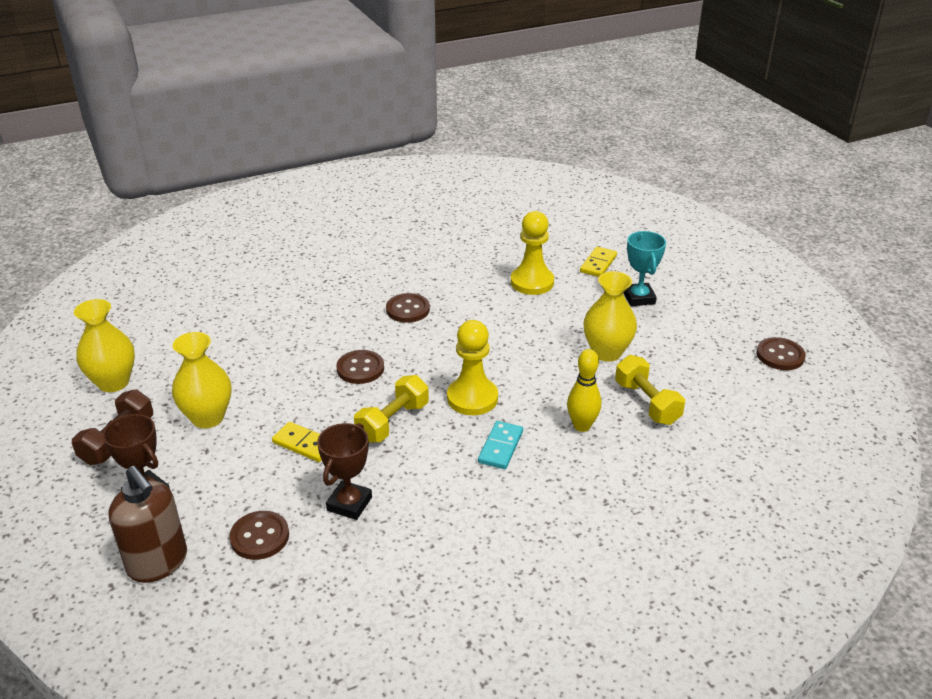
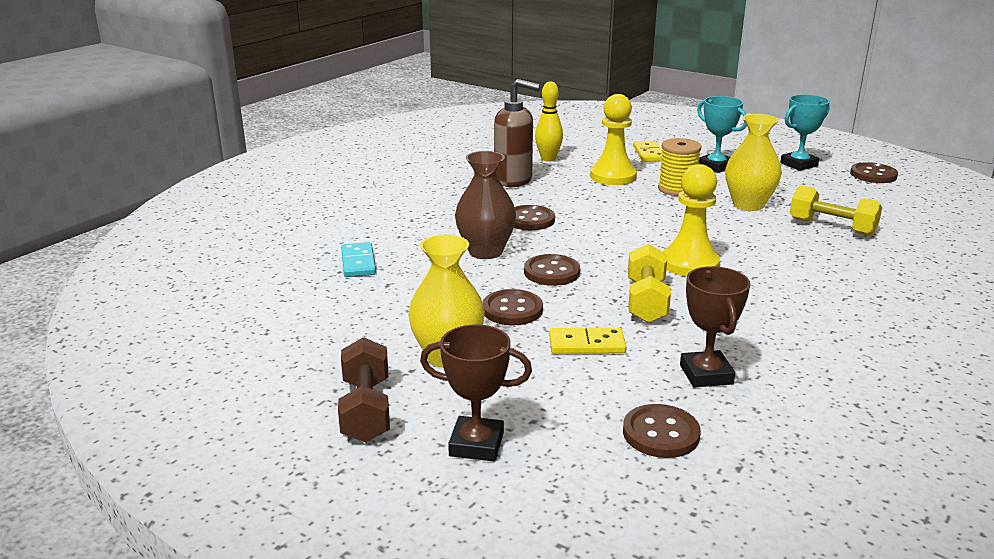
camera: 30 degrees left, 10 degrees down
yellow vase [74,299,135,392] -> none
brown soap dispenser [108,466,187,583] -> brown soap dispenser moved to [494,79,540,187]
turquoise domino [478,421,523,469] -> turquoise domino moved to [341,242,376,277]
yellow bowling pin [567,349,601,432] -> yellow bowling pin moved to [535,81,563,162]
none -> brown vase [455,151,516,259]
none -> brown button [482,289,543,325]
none -> yellow spool [658,138,702,196]
none -> turquoise trophy [780,95,830,171]

